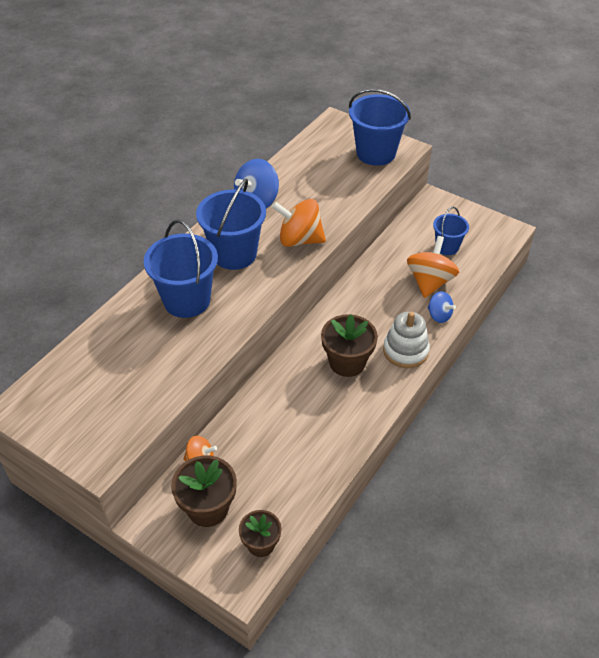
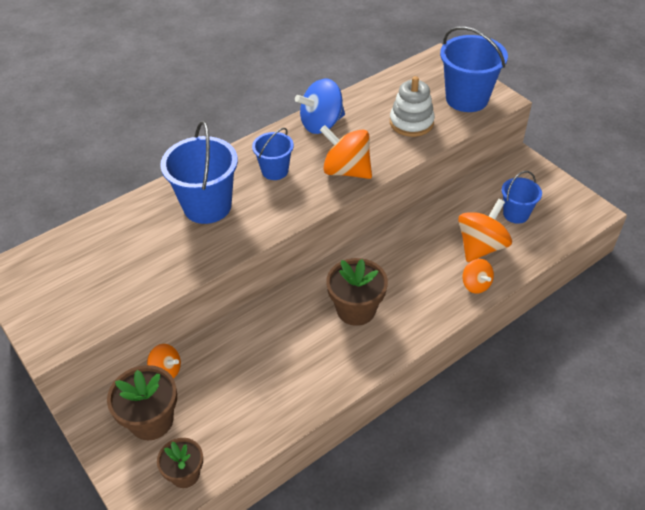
camera: 20 degrees right, 0 degrees up
blue bucket [196,179,266,270] -> blue bucket [252,128,294,180], size x0.58
white stacking toy [383,312,430,368] -> white stacking toy moved to [390,76,435,137]
blue spinning top [427,291,456,323] -> orange spinning top [462,259,494,294]

